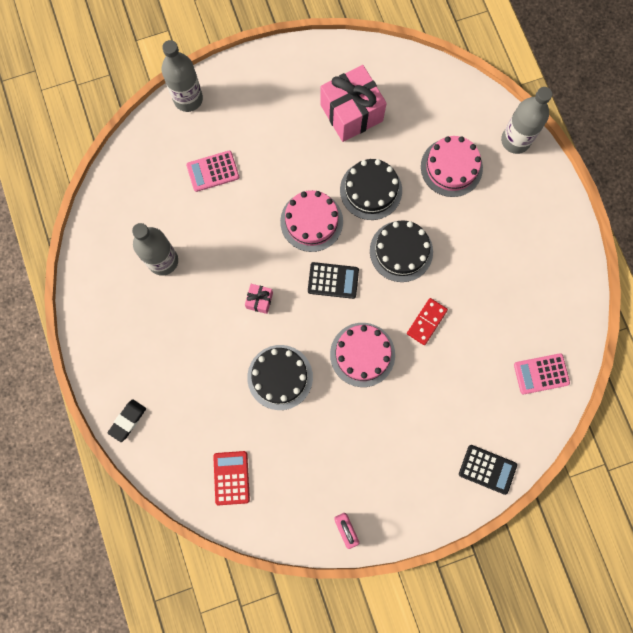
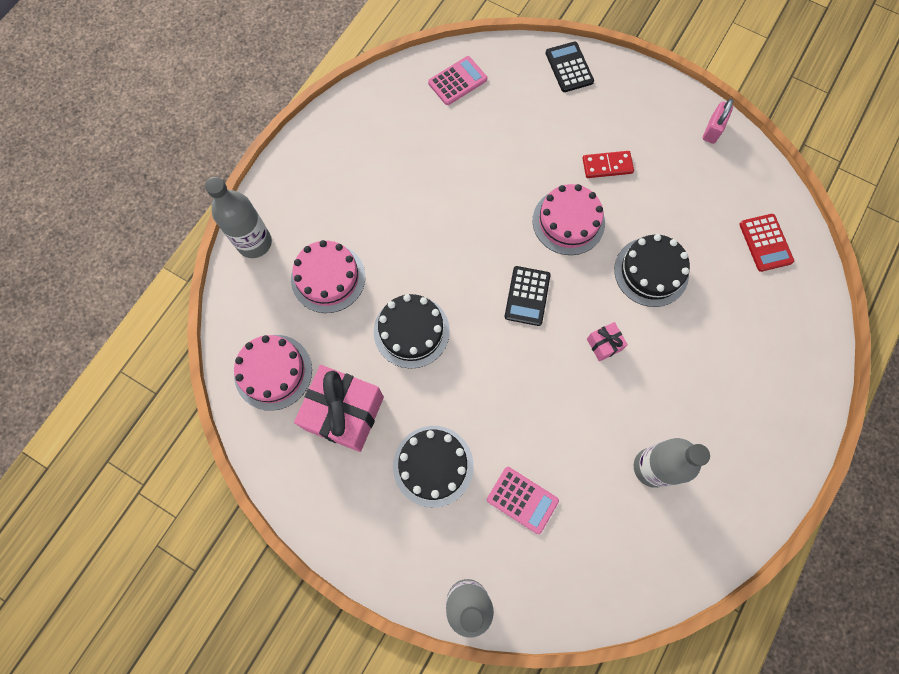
camera: 130 degrees left, 5 degrees down
black eraser [108,399,146,442] -> none
red calculator [213,451,250,505] -> red calculator turned 60 degrees counterclockwise [739,214,794,272]
pink cake [280,190,343,252] -> pink cake moved to [234,335,312,411]
black calculator [308,262,359,299] -> black calculator turned 135 degrees counterclockwise [504,266,551,326]
black cake [370,220,433,282] -> black cake moved to [393,426,474,508]
red domino [407,298,448,345] -> red domino moved to [582,151,634,178]
pink calculator [514,353,570,394] -> pink calculator turned 75 degrees counterclockwise [428,56,487,105]

